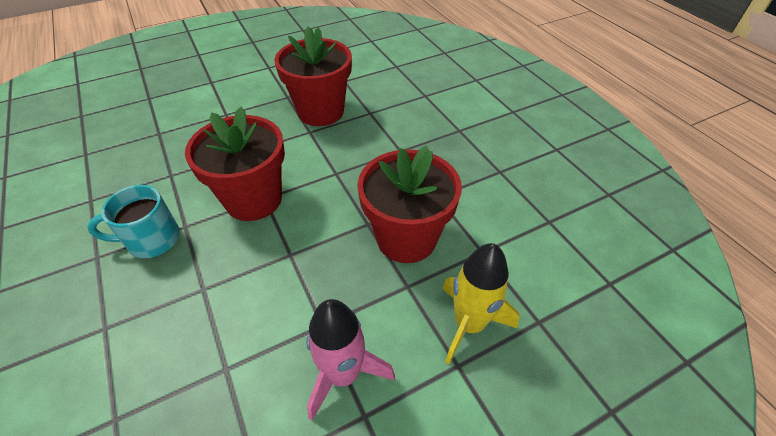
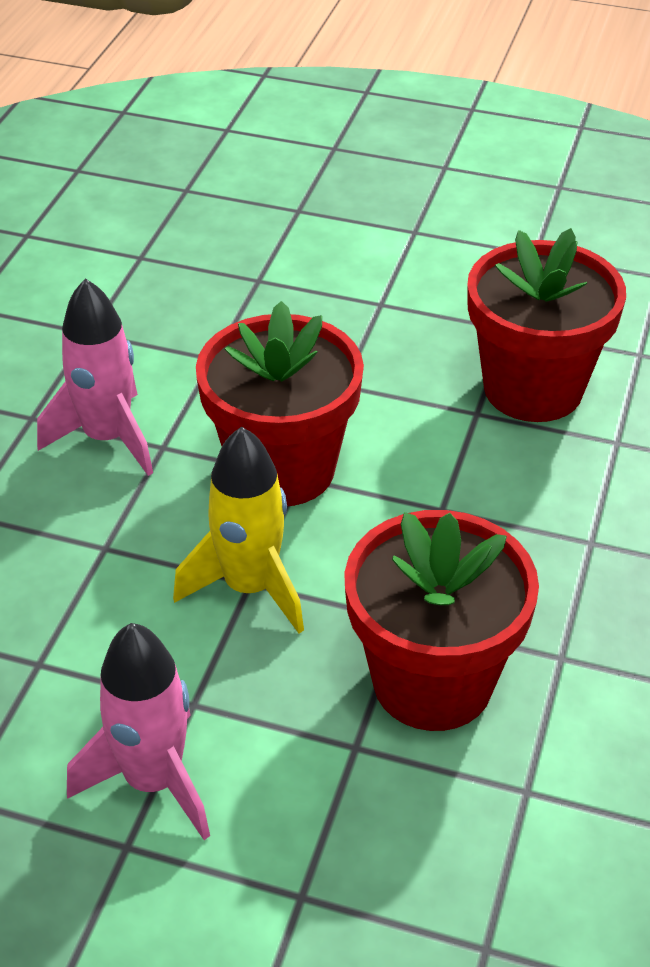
camera: 45 degrees right, 5 degrees down
turquoise mug [87,185,180,258] -> pink rocket [37,278,153,476]
yellow rocket [442,243,520,364] -> yellow rocket moved to [173,426,304,633]

